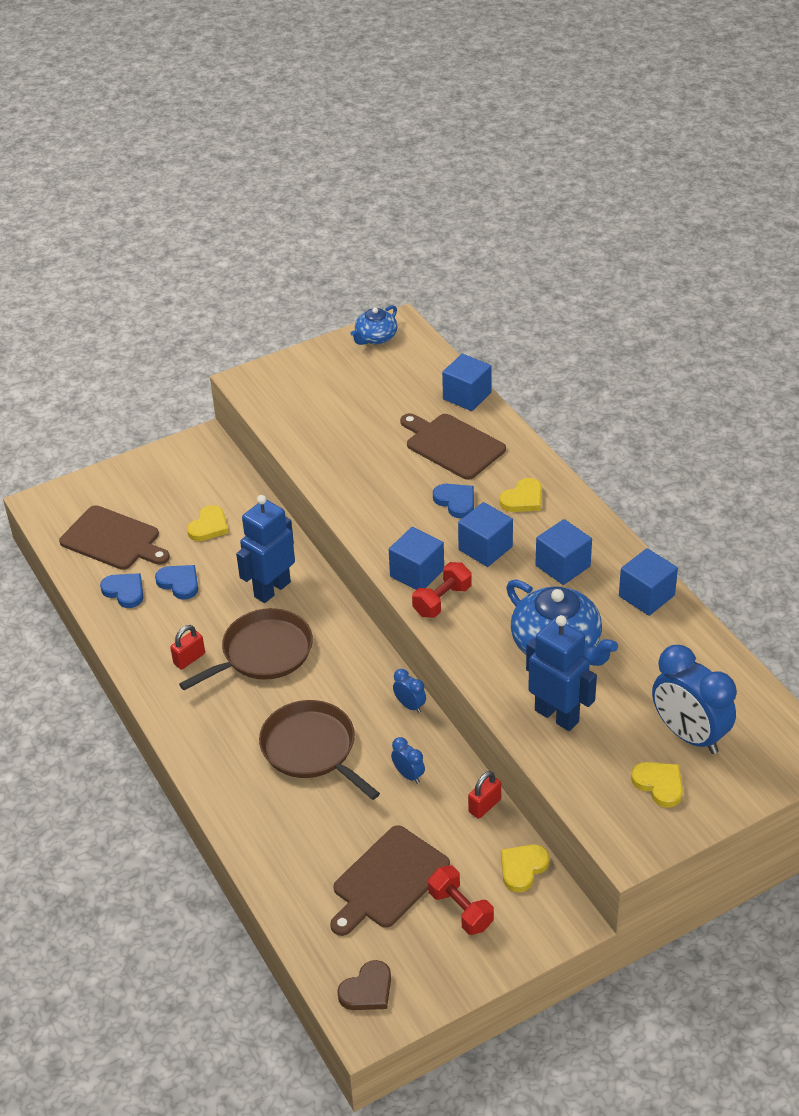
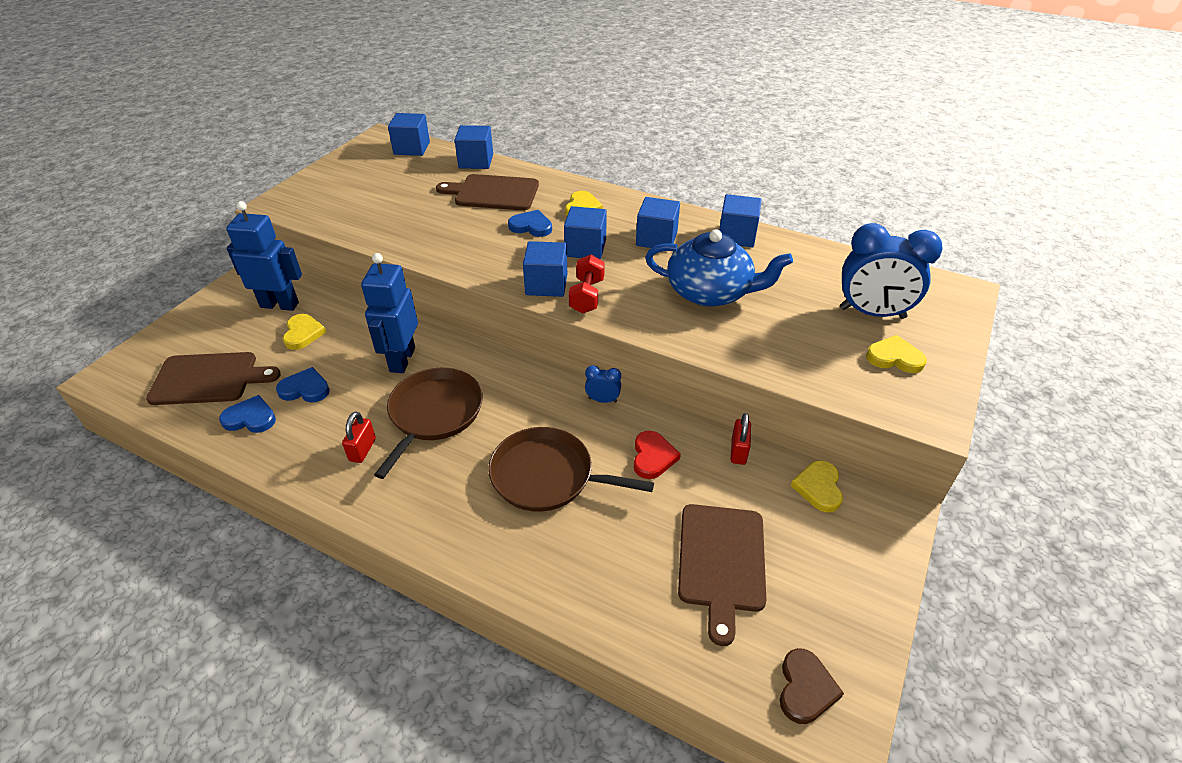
camera: 35 degrees left, 0 degrees up
blue teapot [351,305,397,345] -> none
blue clock [391,737,425,784] -> red heart [634,431,681,479]
red dumbbell [428,865,494,935] -> none
blue robot [526,615,597,731] -> blue robot moved to [226,201,302,311]
none -> blue cube [388,113,430,156]

